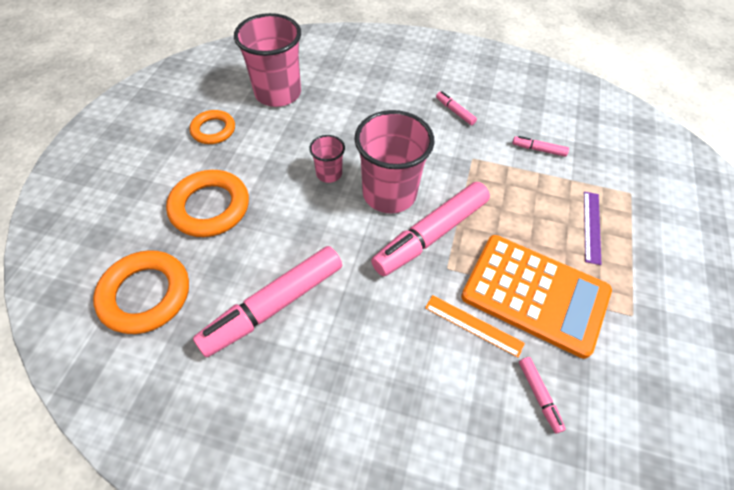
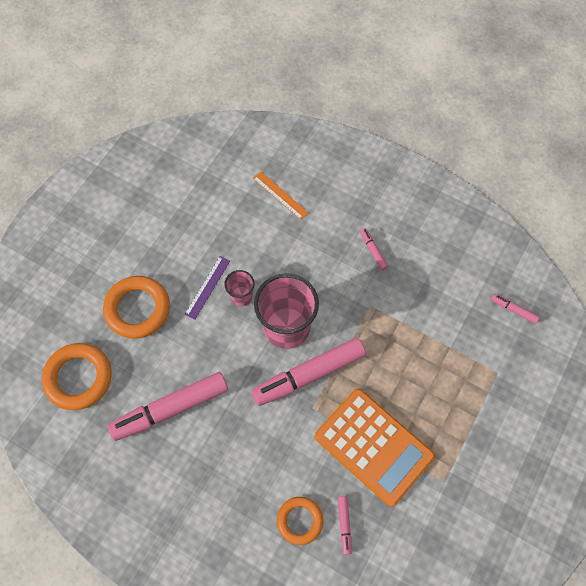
camera: 15 degrees right, 10 degrees up
orange ring [190,110,235,144] -> orange ring moved to [277,497,323,545]
pink cup [234,13,301,107] -> none
orange ruler [425,295,525,358] -> orange ruler moved to [253,171,309,220]
pink marker [512,136,569,157] -> pink marker moved to [491,294,540,324]
purple ruler [584,192,602,265] -> purple ruler moved to [185,256,230,319]

